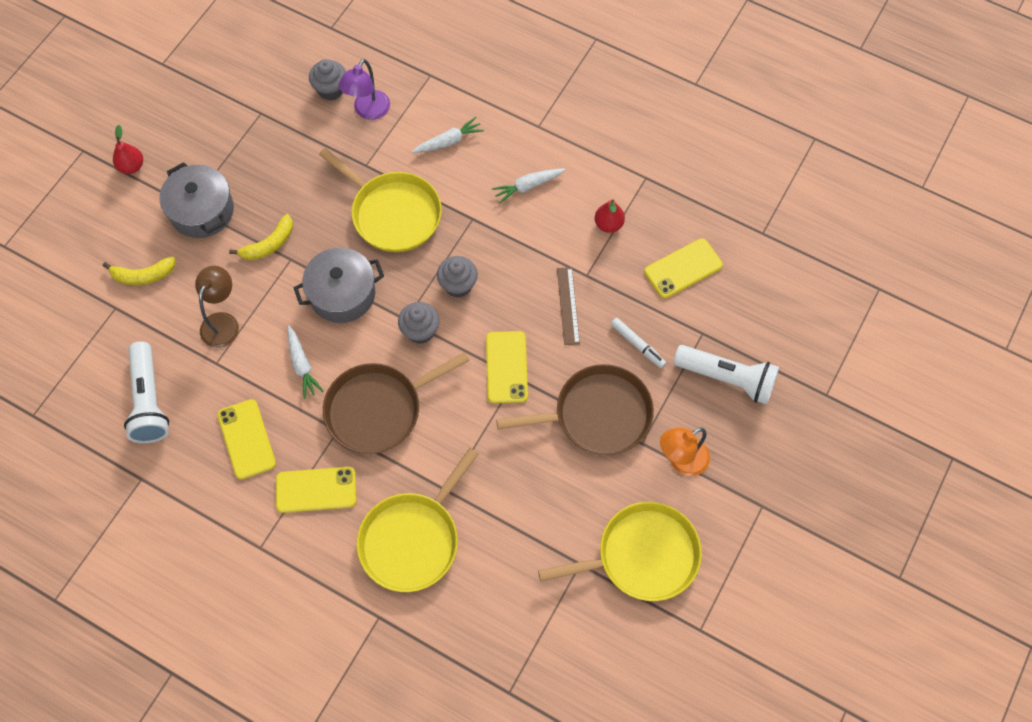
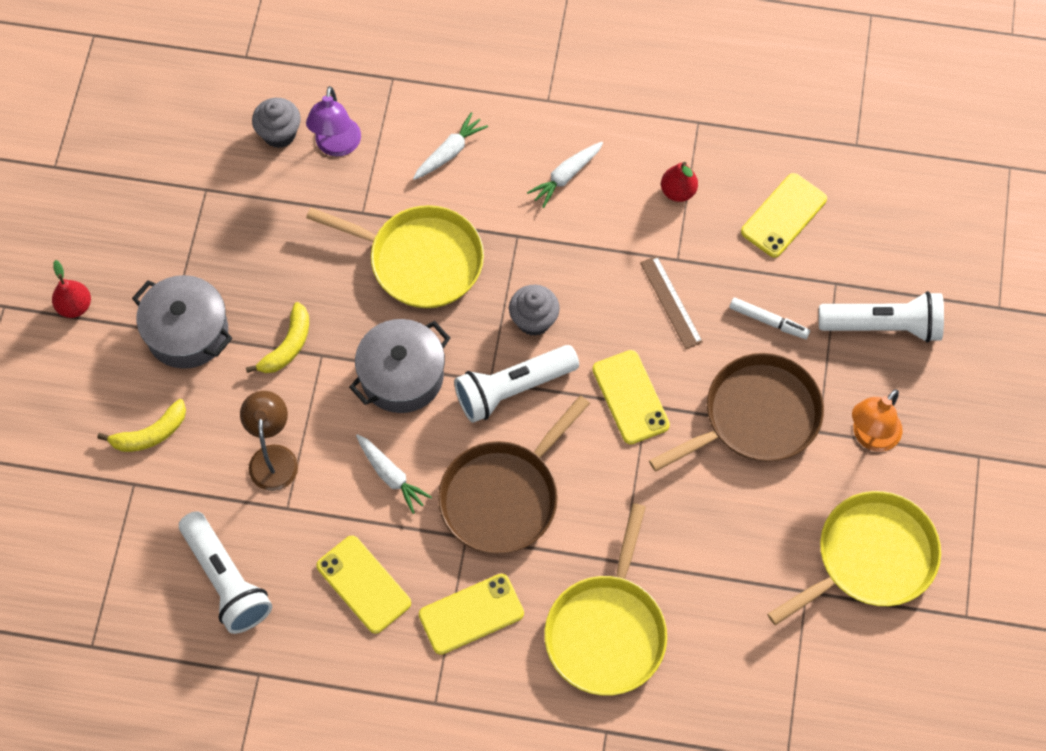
camera: 20 degrees left, 0 degrees up
grey cupcake [398,302,440,344] -> white flashlight [454,345,579,423]

